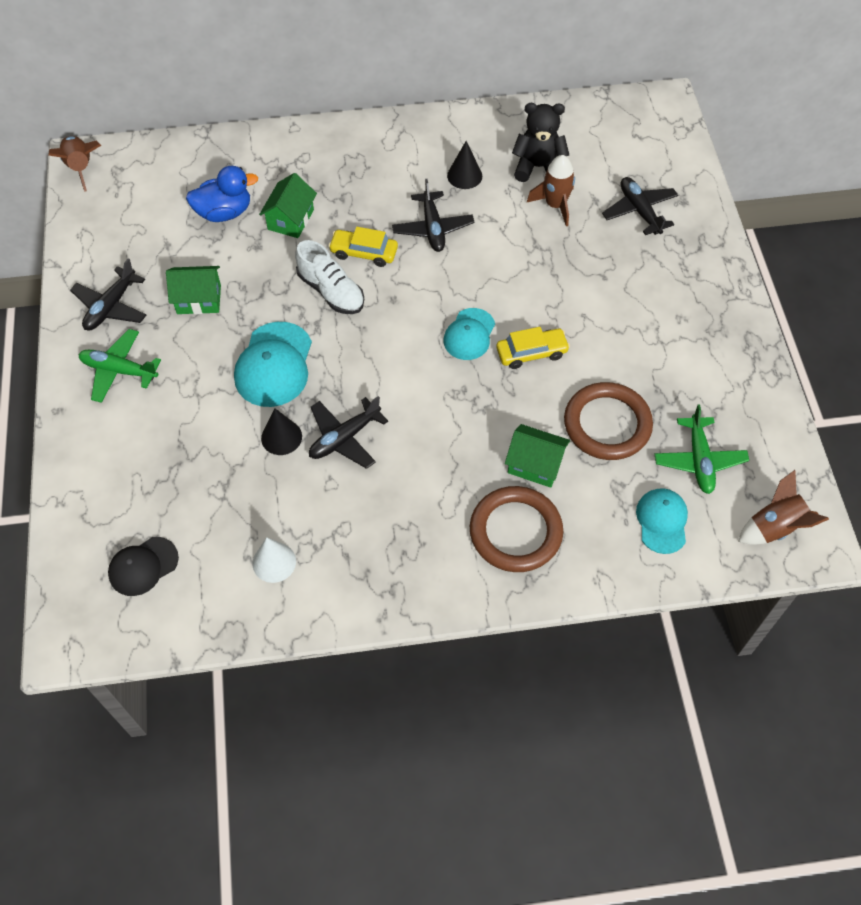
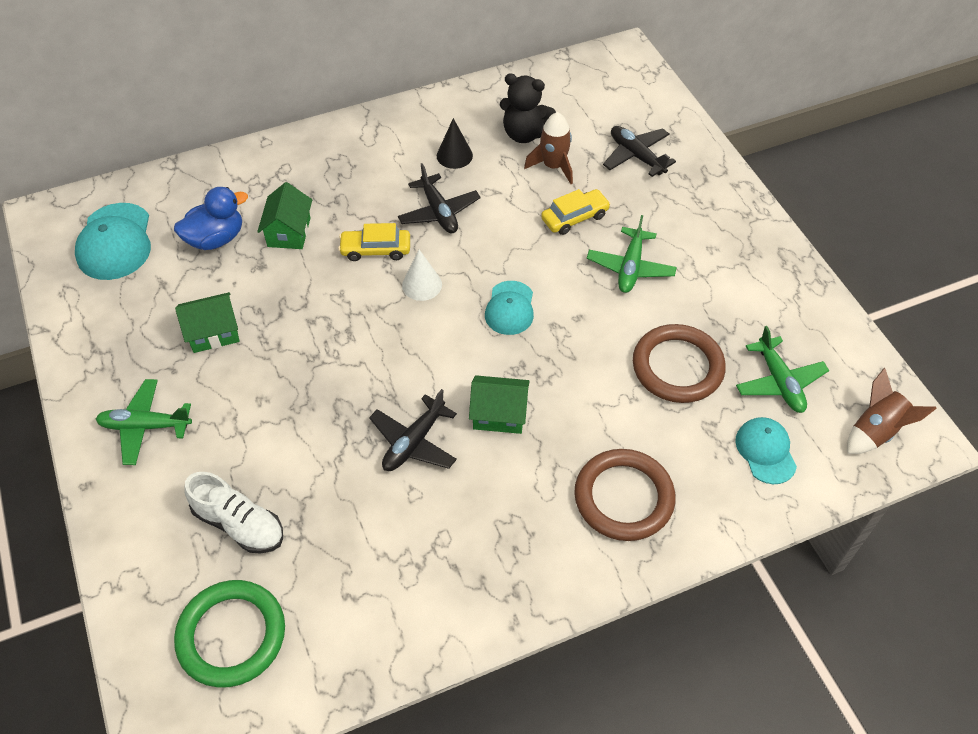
camera: 15 degrees left, 5 degrees down
brown rocket [48,136,101,192] -> none
black plane [70,258,146,330] -> none
black cap [108,537,179,596] -> green ring [174,580,285,688]
turquoise cap [234,322,312,407] -> turquoise cap moved to [75,203,151,280]
white cone [253,537,296,583] -> white cone moved to [402,250,442,301]
black cone [261,408,302,455] -> none
white shoe [295,240,364,314] -> white shoe moved to [184,472,283,554]
yellow car [496,327,570,369] -> yellow car moved to [541,189,611,235]
green house [505,424,570,488] -> green house moved to [469,375,530,434]
black teddy bear [512,103,569,182] -> black teddy bear turned 150 degrees counterclockwise [500,73,556,143]
none -> green plane [587,215,677,293]

